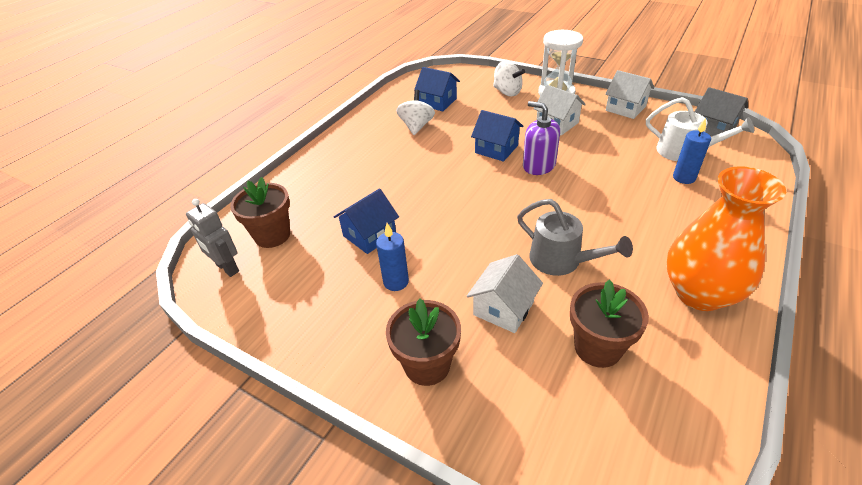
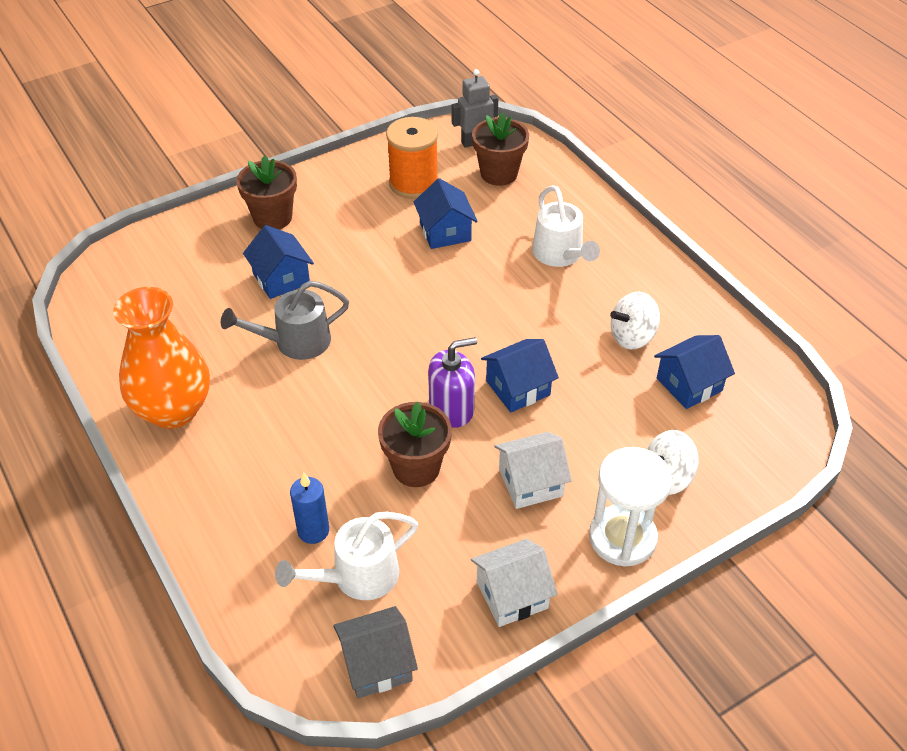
camera: 115 degrees right, 5 degrees up
blue candle [376,223,409,291] -> none
white spinning top [396,90,435,135] -> white spinning top turned 120 degrees clockwise [610,292,660,349]
white house [467,254,543,333] -> blue house [243,225,314,299]
brown flower pot [570,280,649,368] -> brown flower pot moved to [378,402,452,487]
none -> orange spool [386,117,438,199]
none -> white watering can [532,185,600,267]

